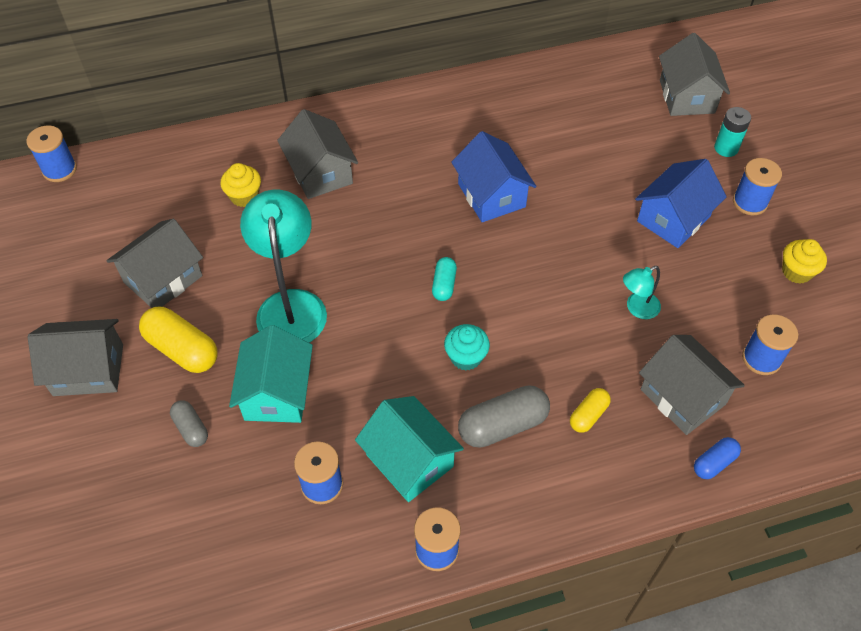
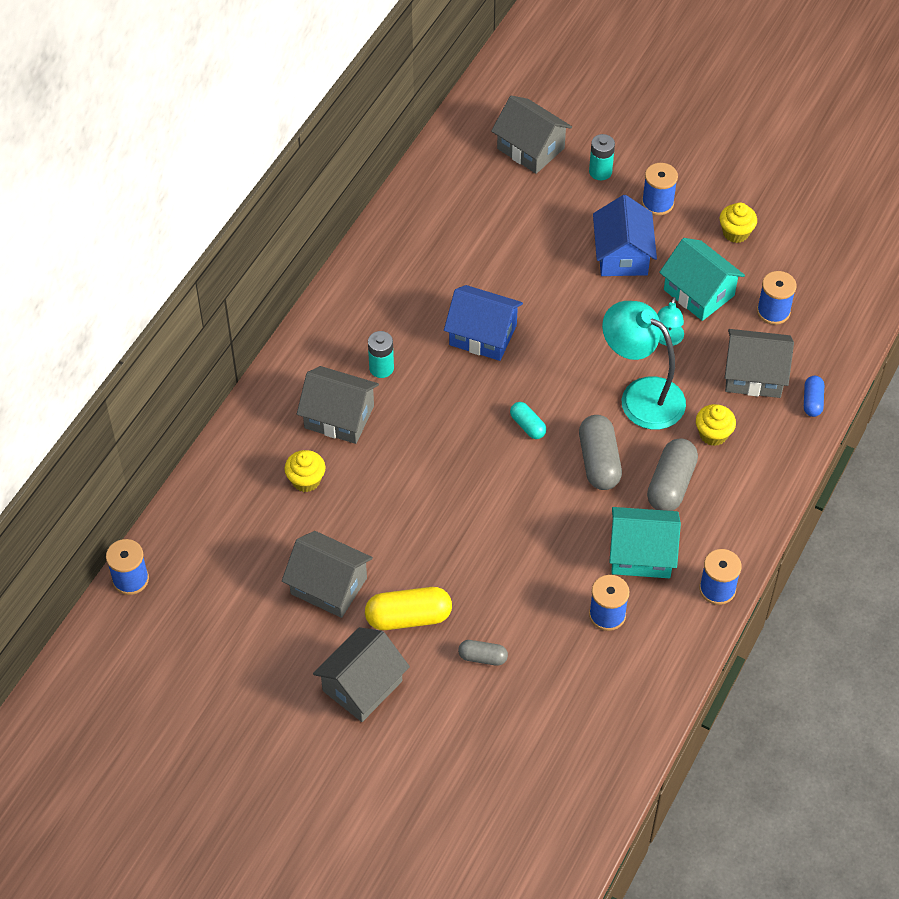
camera: 45 degrees left, 0 degrees up
grey house [107,219,203,308] -> grey house turned 60 degrees counterclockwise [282,531,373,618]
turquoise house [229,325,313,423] -> turquoise house moved to [659,238,745,321]
turquoise lamp [240,190,327,343] -> turquoise lamp moved to [602,301,686,429]
turquoise cupcake [444,324,490,371] -> grey capsule [579,415,622,490]
yellow capsule [570,388,611,433] -> yellow cupcake [696,404,736,446]
none -> turquoise battery [368,331,394,378]

